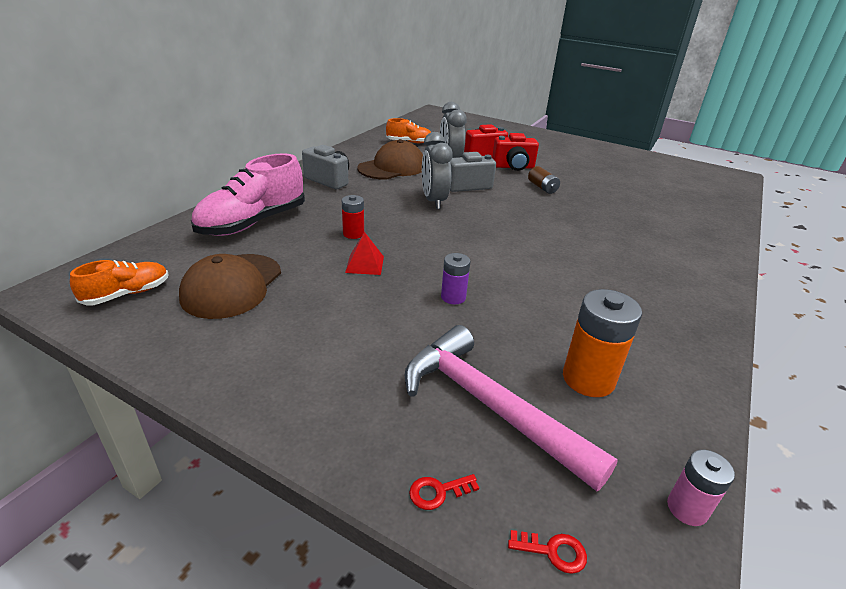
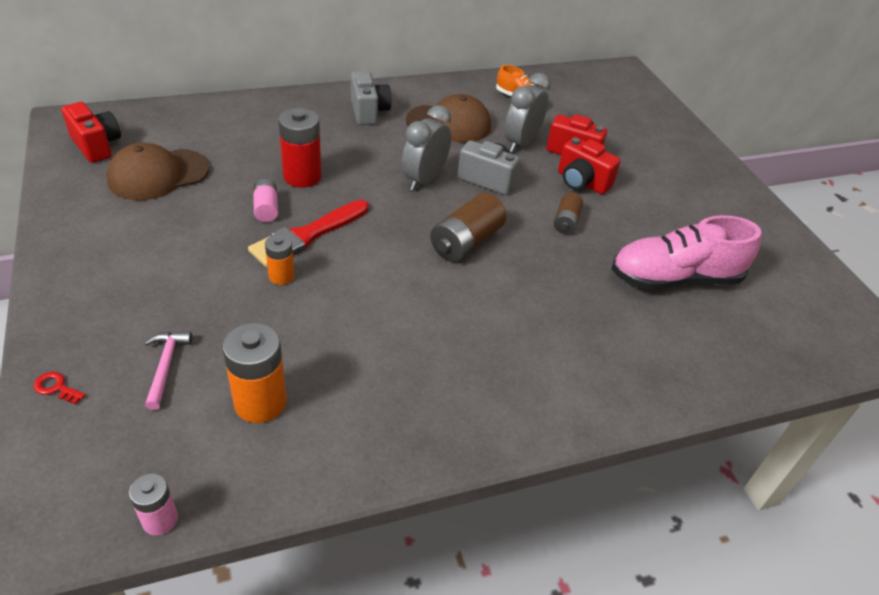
camera: 40 degrees right, 10 degrees up
orange shoe [70,260,169,305] -> red camera [61,102,121,163]
pink shoe [191,153,305,236] -> pink shoe moved to [611,215,762,290]
red battery [342,195,364,239] -> red battery [278,108,322,188], size x1.73
red pyramid [345,232,384,275] -> pink battery [253,179,278,222]
pink hammer [404,325,618,491] -> pink hammer [144,332,192,410], size x0.47
purple battery [441,253,470,304] -> orange battery [265,234,295,285]
red key [508,530,587,574] -> none
none -> red brush [248,200,369,267]
none -> brown battery [430,193,506,262]

